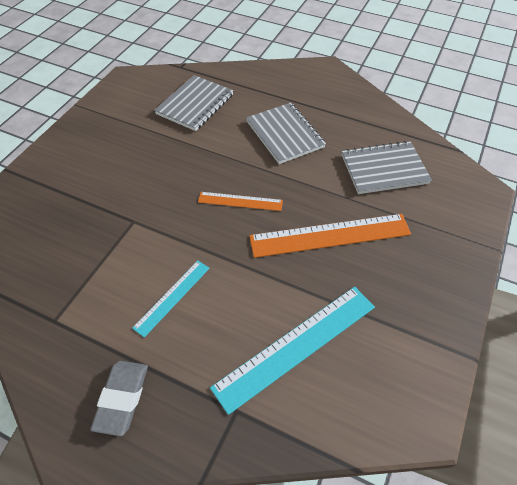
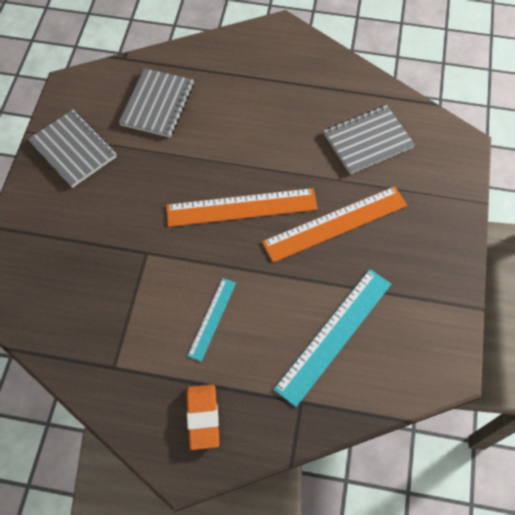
camera: 15 degrees left, 10 degrees up
grey eraser [90,361,148,436] -> orange eraser [186,384,219,450]
orange ruler [198,192,283,211] -> orange ruler [166,188,318,227], size x1.81
grey notebook [246,103,326,164] -> grey notebook moved to [28,110,117,188]

